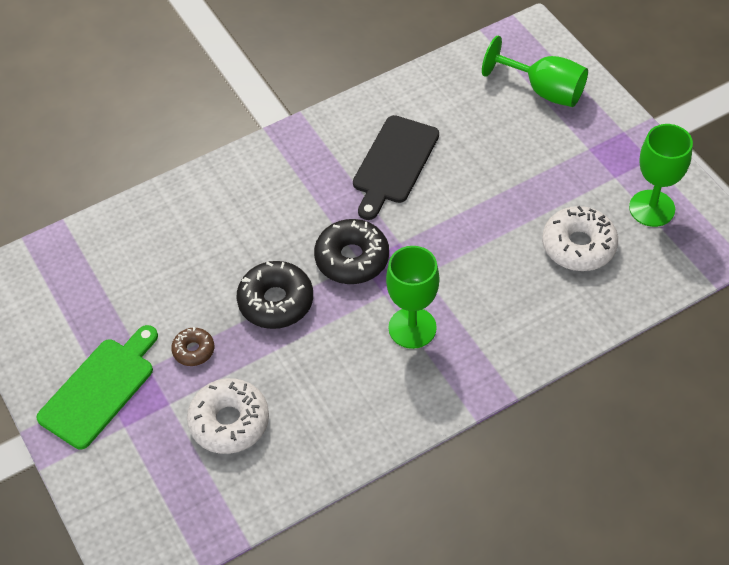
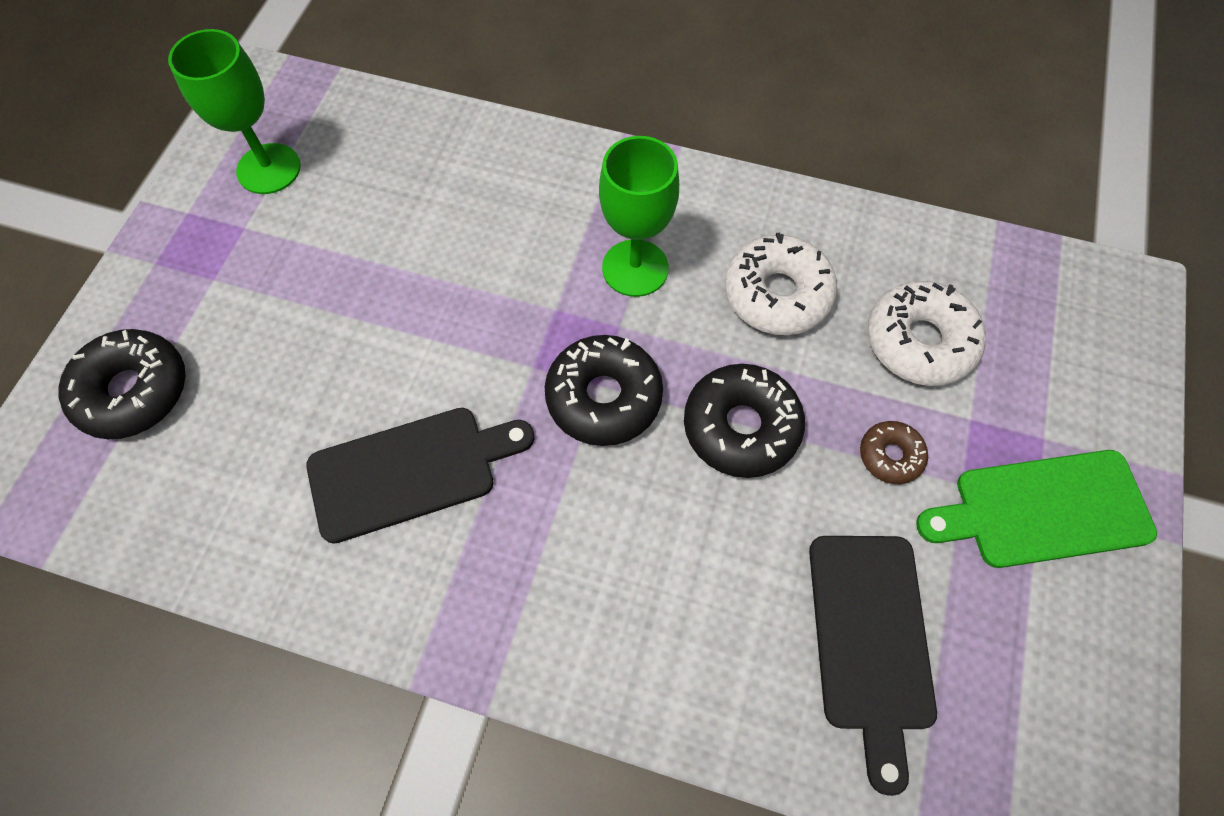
camera: 135 degrees left, 10 degrees up
green goblet [482,36,588,107] -> black donut [58,329,186,439]
white donut [542,206,618,271] -> white donut moved to [725,233,838,335]
none -> black cutting board [809,536,937,796]

